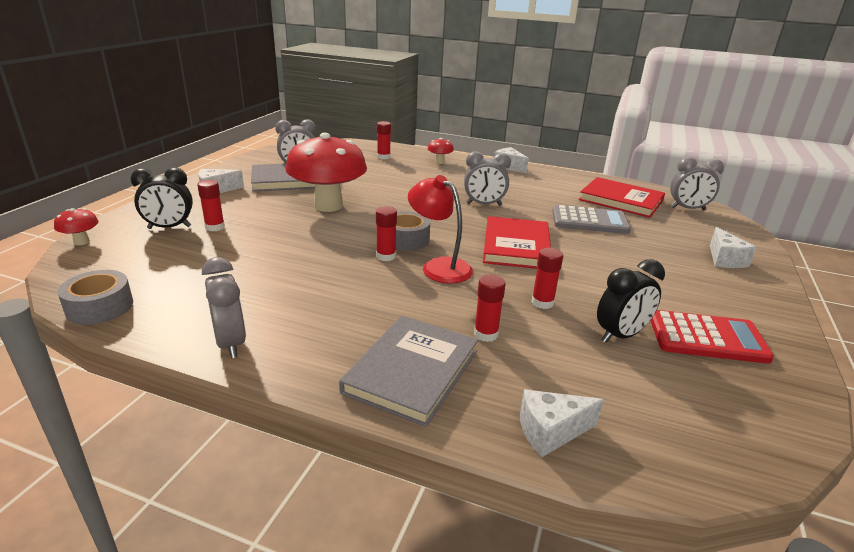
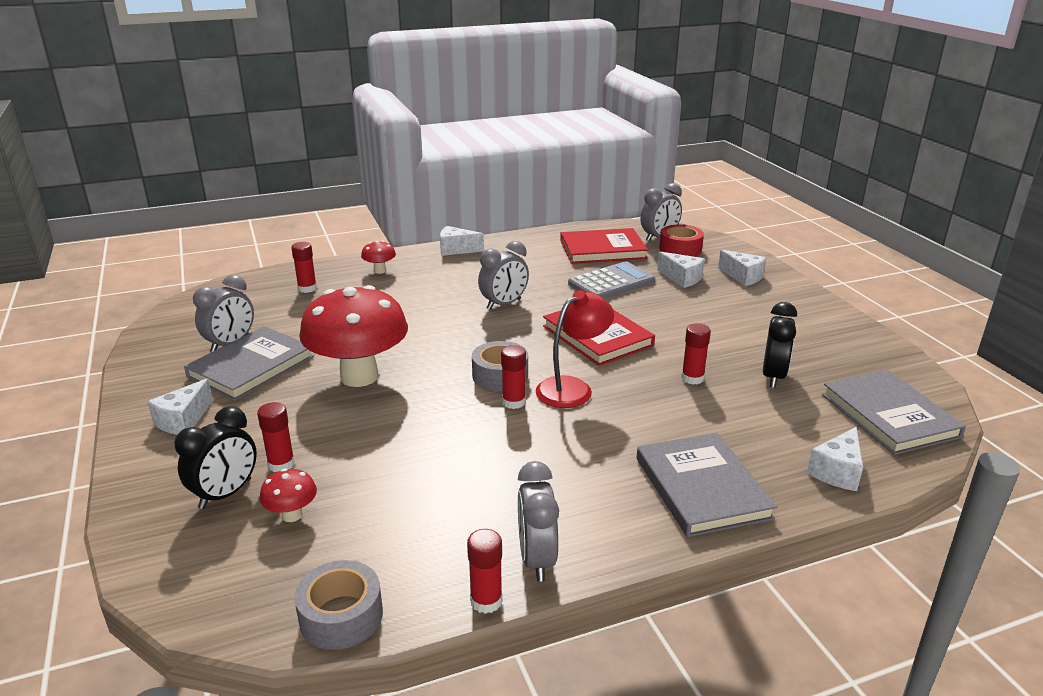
camera: 40 degrees left, 0 degrees up
red mushroom [54,208,99,245] -> red mushroom moved to [260,469,317,522]
grey clock [202,257,246,359] -> grey clock turned 120 degrees counterclockwise [518,461,559,582]
red lamp [408,175,473,284] -> red lamp turned 135 degrees clockwise [536,290,614,408]
red glue stick [474,275,506,342] -> red glue stick moved to [467,529,503,614]
red calculator [650,310,774,364] -> none
none -> white cheese [657,252,705,288]
none -> red tape [659,225,704,257]
none -> grey book [822,370,966,455]

